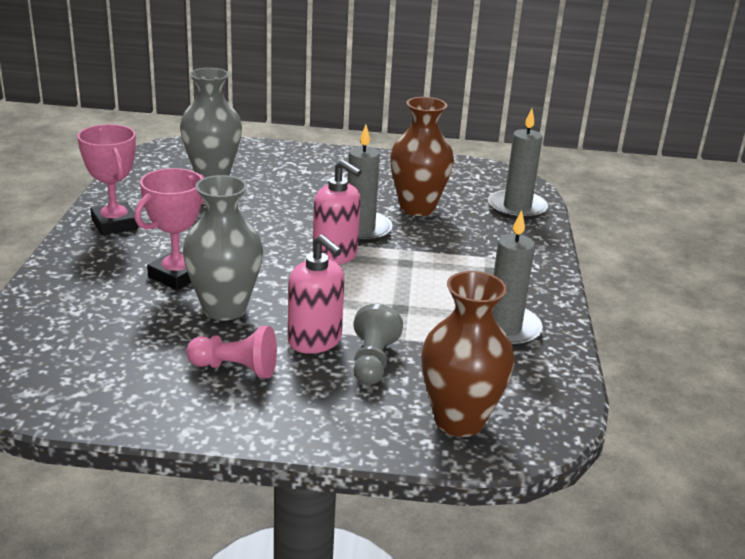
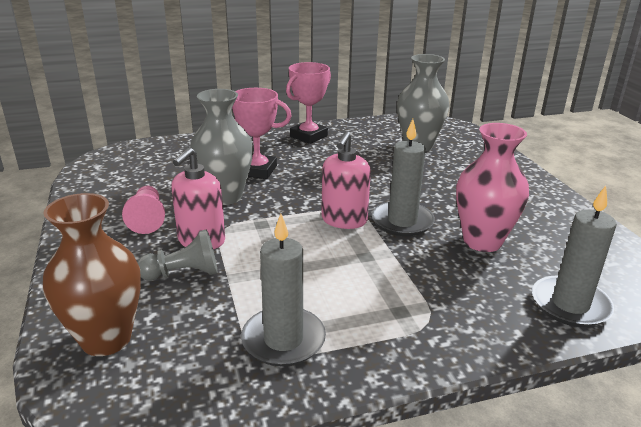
camera: 70 degrees right, 0 degrees up
brown vase [390,97,454,216] -> pink vase [456,123,529,252]

